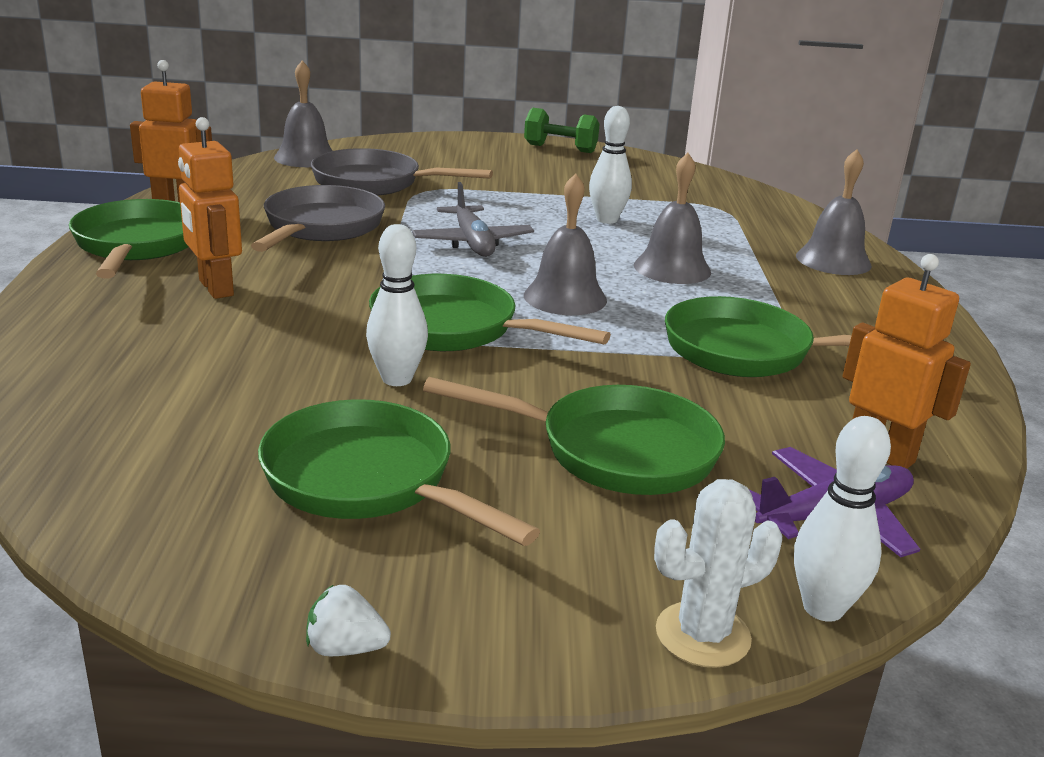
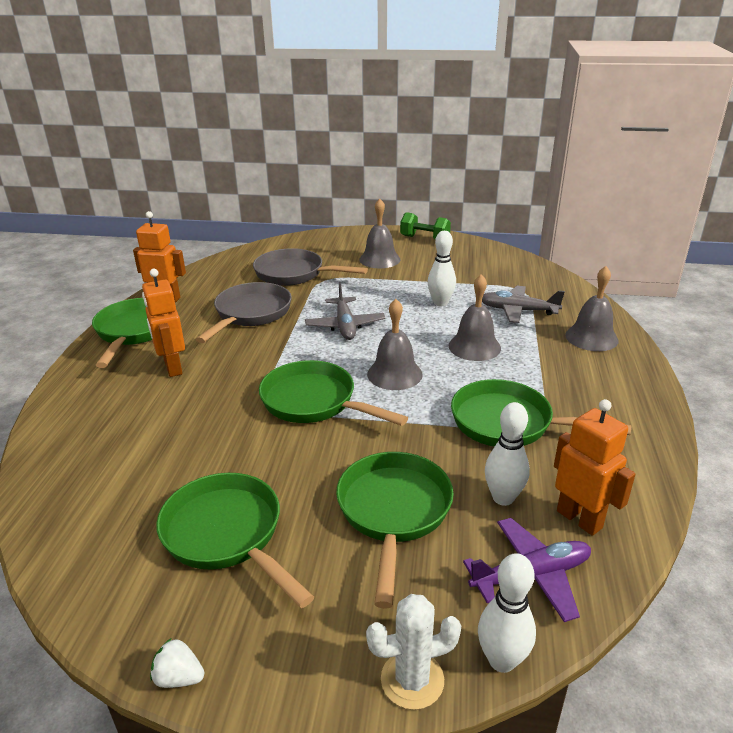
camera: 10 degrees right, 5 degrees up
grey bell [274,60,332,167] -> grey bell moved to [359,199,400,268]
white bowling pin [366,224,428,386] -> white bowling pin moved to [485,402,530,506]
green pan [423,377,725,495] -> green pan turned 105 degrees counterclockwise [336,452,454,609]
none -> grey plane [482,286,565,323]

